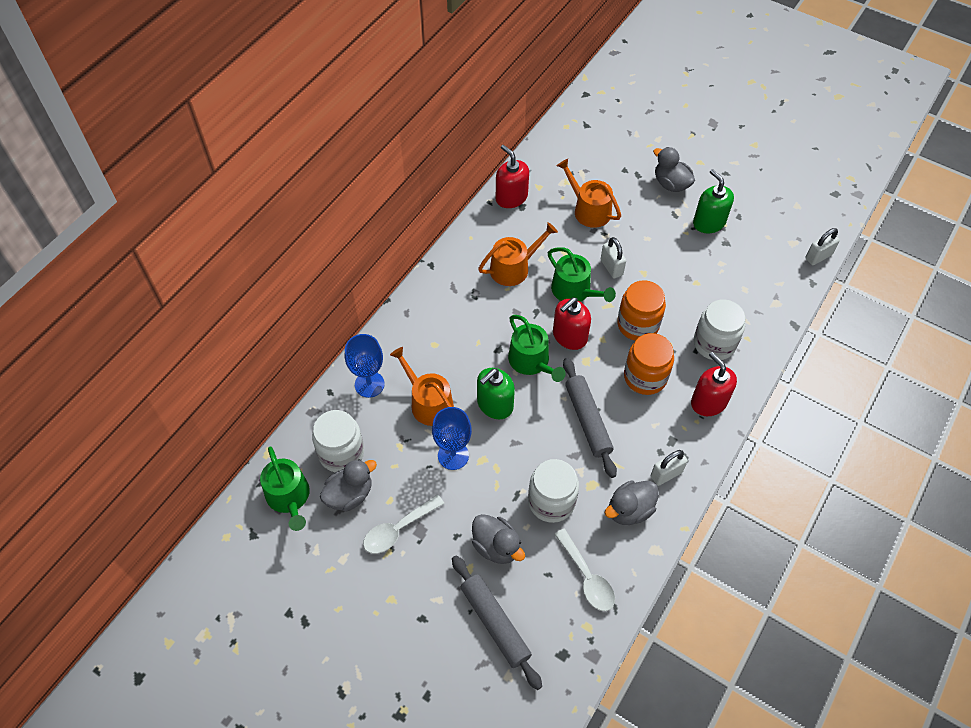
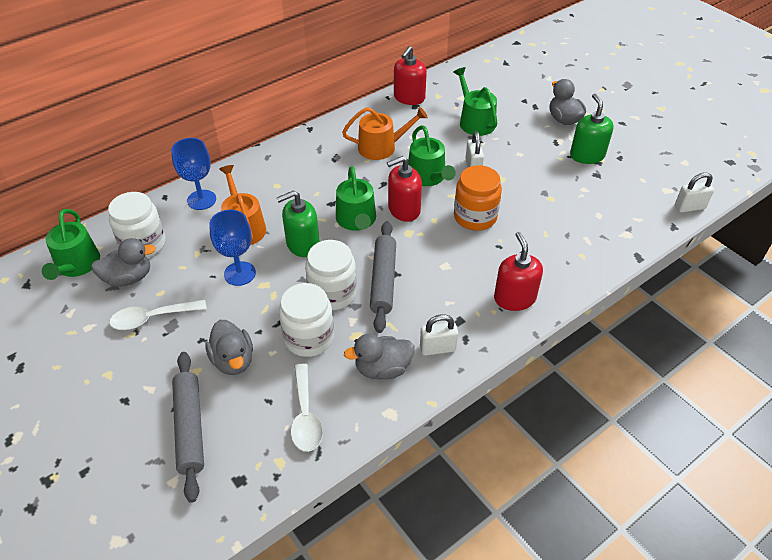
camera: 20 degrees right, 10 degrees down
red soap dispenser [496,145,529,208] -> red soap dispenser turned 135 degrees counterclockwise [394,46,427,105]
orange watering can [557,159,621,228] -> green watering can [454,67,497,136]
orange jar [624,333,674,395] -> none
white jar [694,299,746,360] -> white jar moved to [305,240,357,310]

